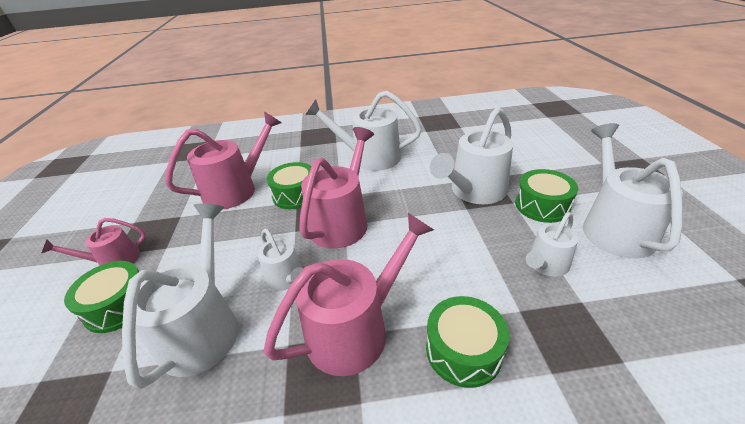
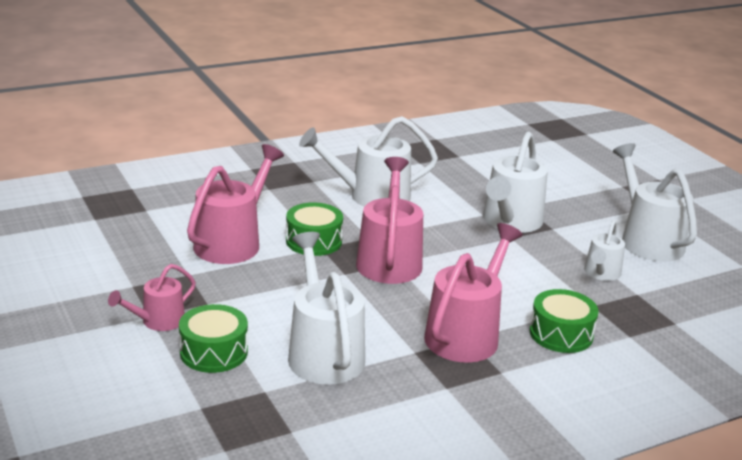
camera: 25 degrees left, 10 degrees down
white watering can [258,229,304,291] -> none
green drum [515,169,578,223] -> none

